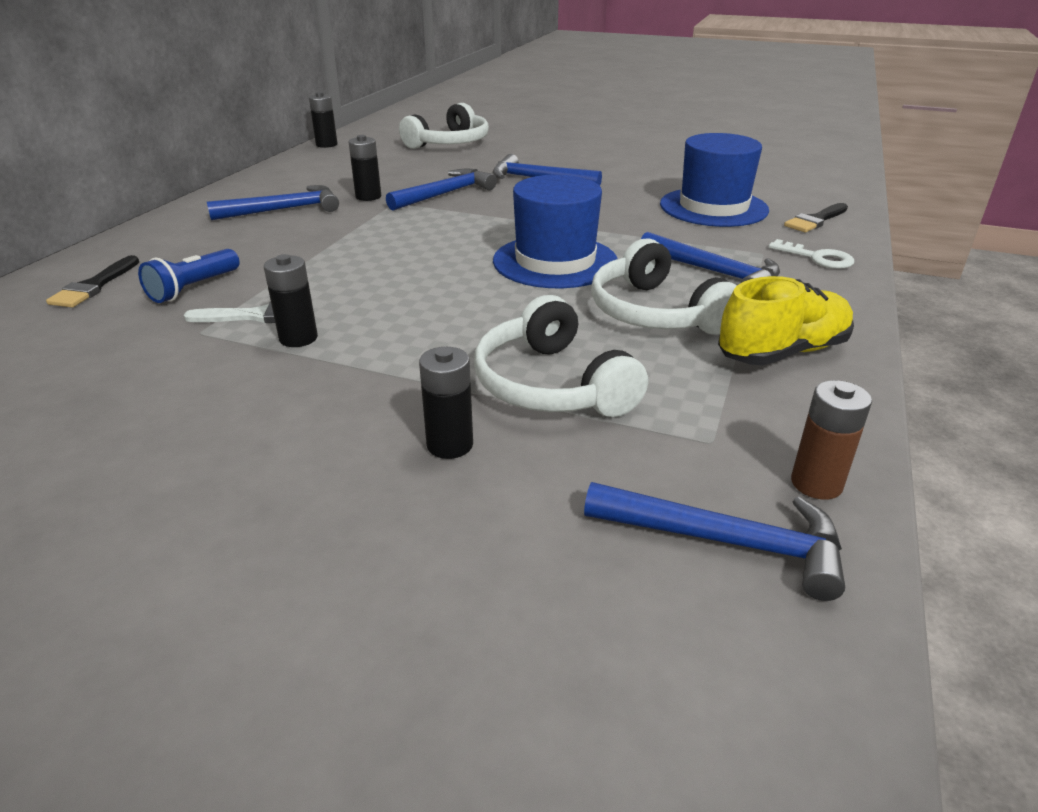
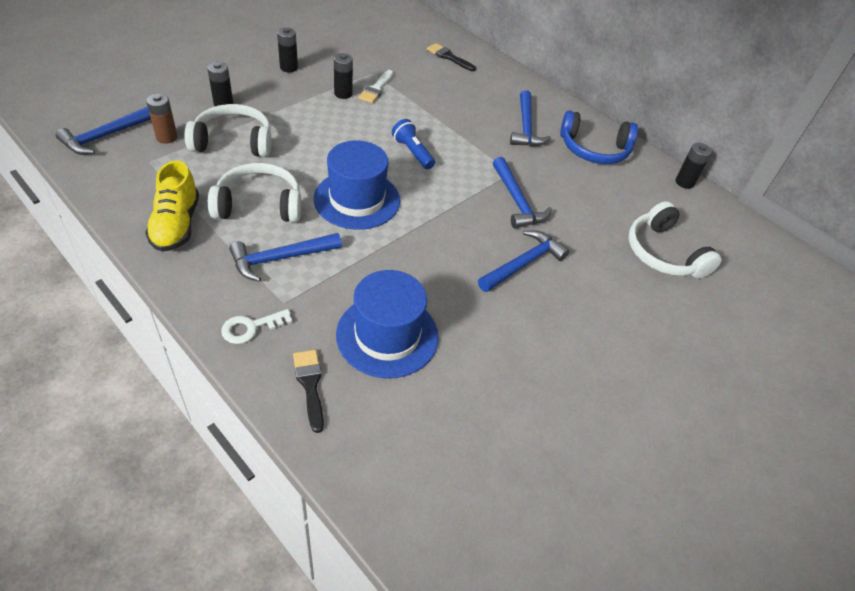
camera: 110 degrees right, 15 degrees up
blue flashlight [138,249,240,303] -> blue flashlight moved to [392,119,435,169]
black battery [349,135,381,201] -> black battery moved to [277,27,298,72]
brown battery [791,380,872,500] -> brown battery moved to [146,94,178,144]
none -> blue headphones [560,110,638,164]

